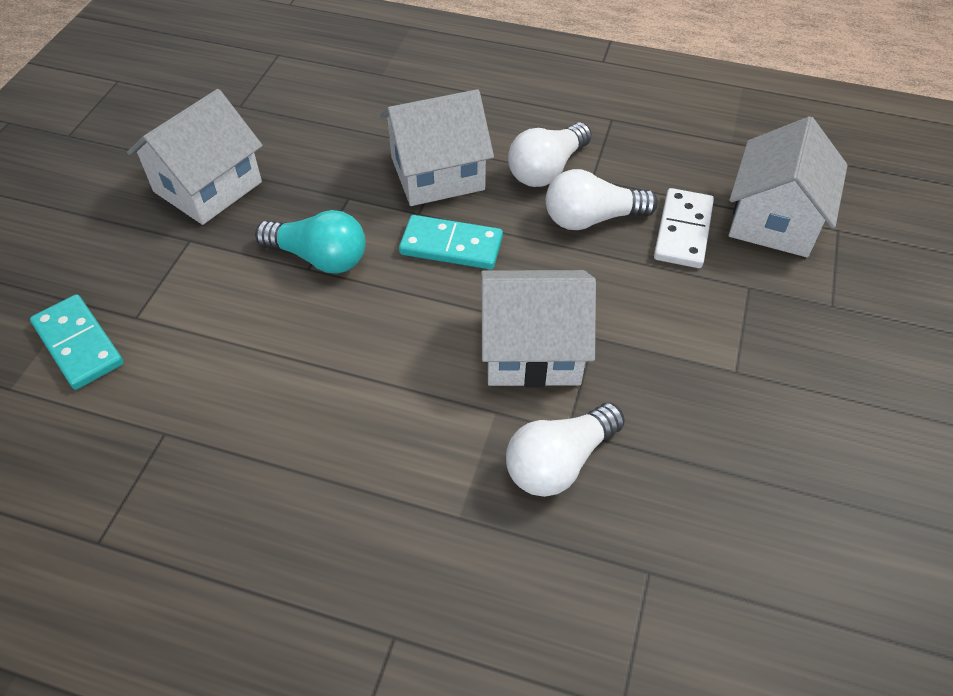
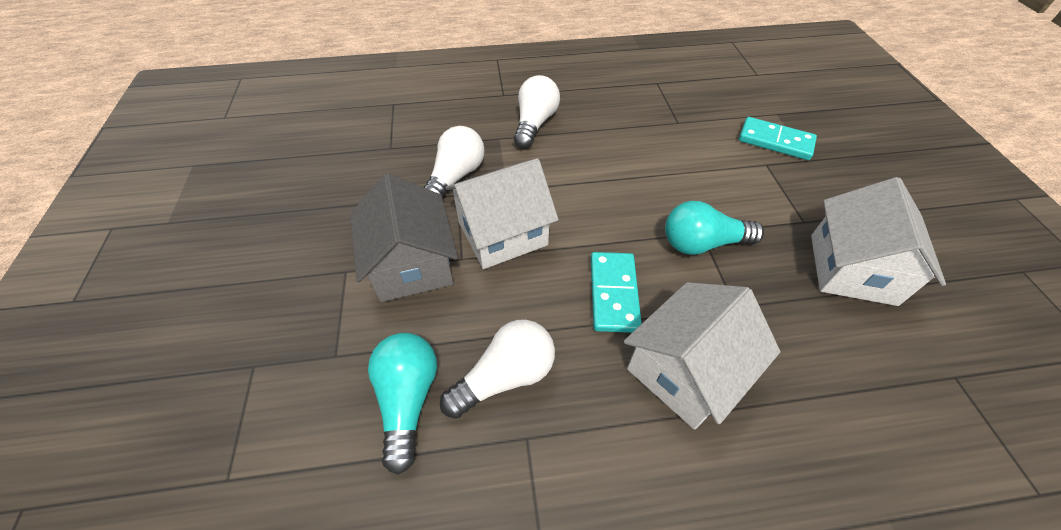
camera: 155 degrees right, 0 degrees up
turquoise domino [399,215,503,269] -> turquoise domino turned 75 degrees counterclockwise [591,252,642,333]
white light bulb [508,122,592,187] -> white light bulb moved to [514,75,560,148]
white domino [654,188,714,268] -> turquoise light bulb [368,333,437,475]
white house [729,116,848,257] -> none
none -> grey house [350,173,458,302]

